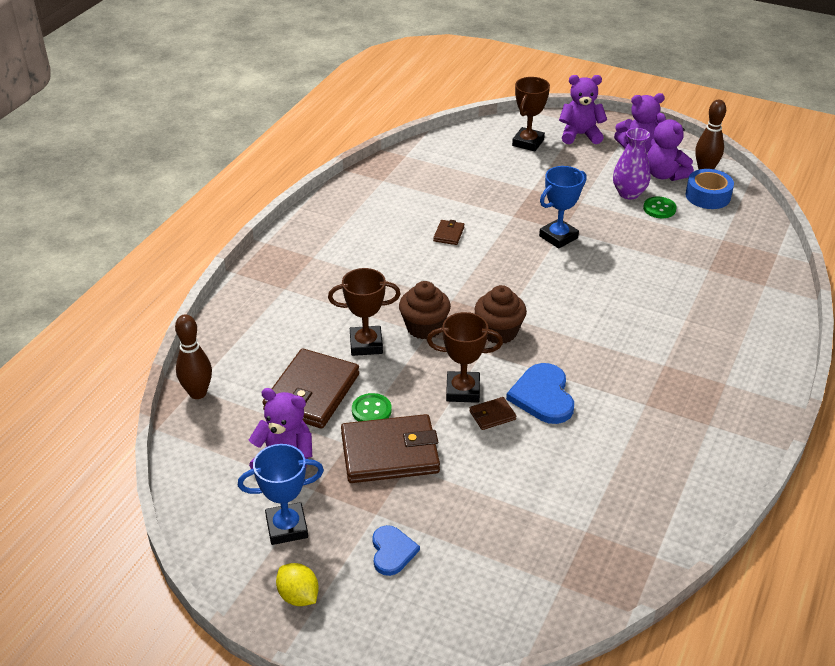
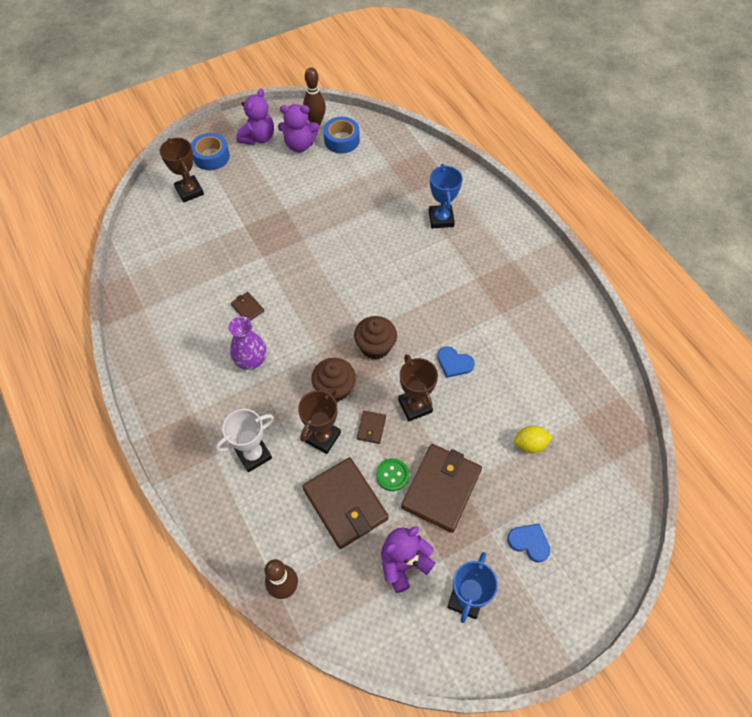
camera: 55 degrees left, 20 degrees up
yellow lemon [276,563,319,606] -> yellow lemon moved to [514,425,553,453]
brown trophy [427,312,503,403] -> brown trophy turned 60 degrees counterclockwise [398,354,438,421]
brown wallet [469,397,516,430] -> brown wallet moved to [357,411,386,444]
blue heart [506,363,574,424] -> blue heart [437,346,475,378], size x0.64
blue trophy [539,166,587,249] -> blue trophy moved to [429,164,463,228]
purple teddy bear [559,75,607,144] -> blue tape [191,133,230,170]
purple vase [613,128,650,200] -> purple vase moved to [229,317,267,370]
green button [643,197,677,218] -> none
none -> white trophy [215,409,274,472]

